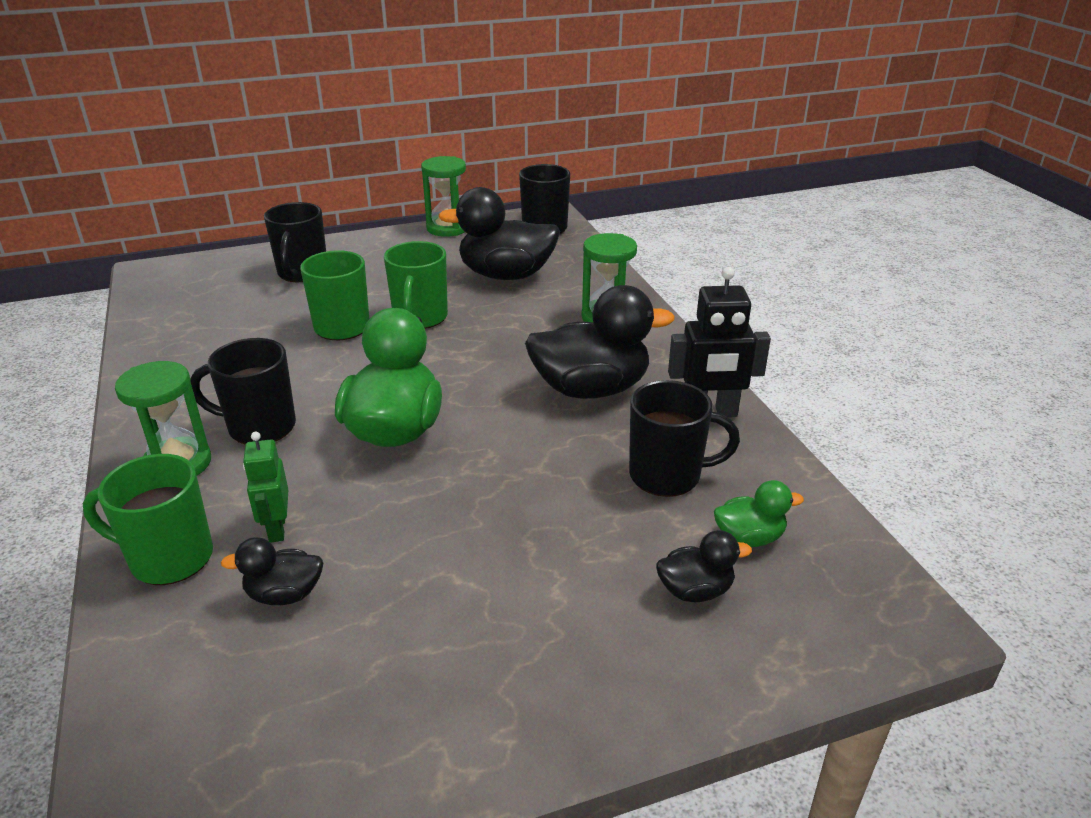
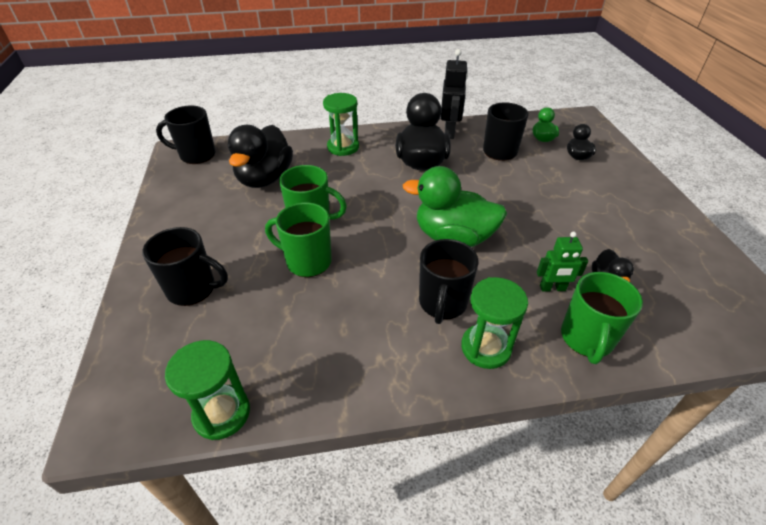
camera: 80 degrees left, 10 degrees up
green hourglass [421,156,466,237] -> green hourglass moved to [165,340,250,440]

